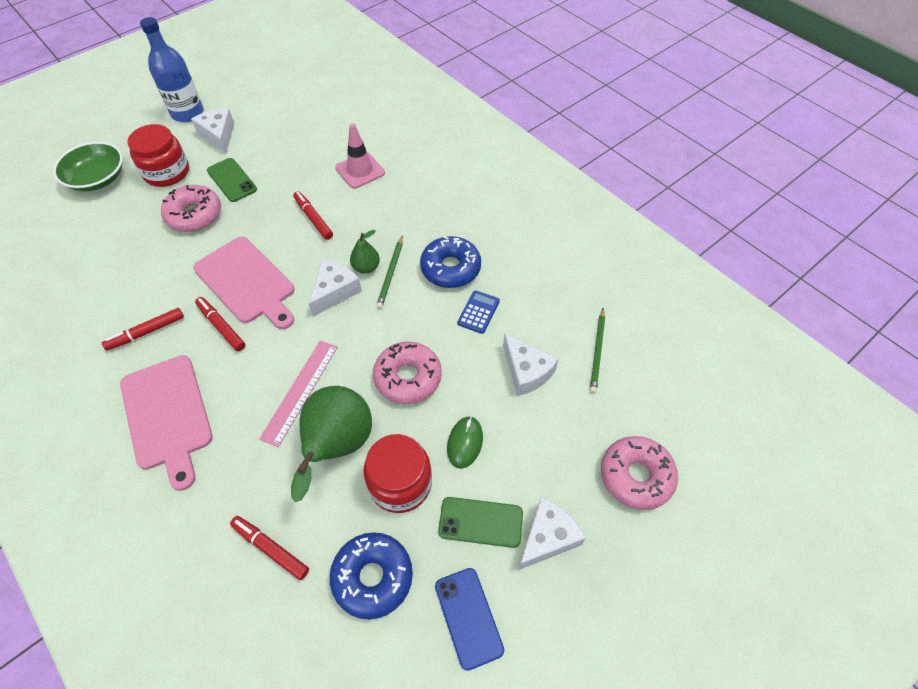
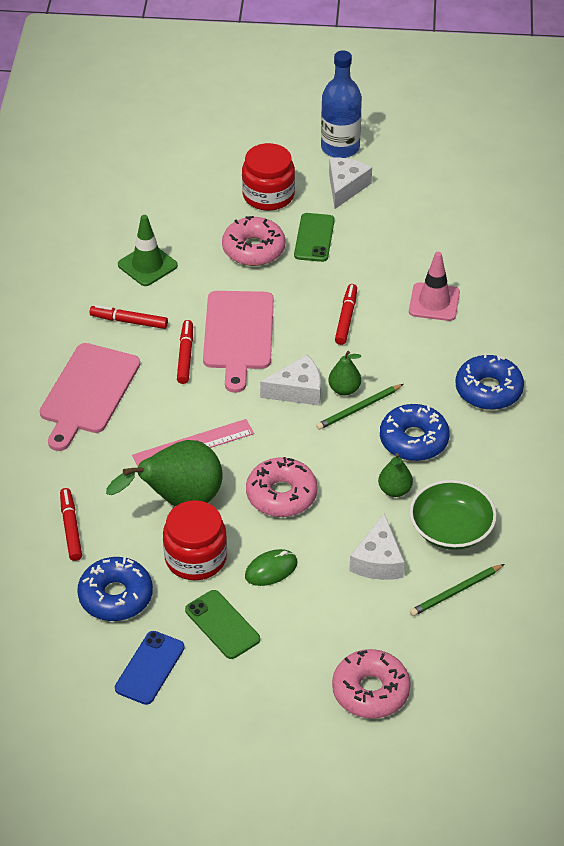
camera: 45 degrees right, 10 degrees down
green bowl [53,142,123,191] -> green bowl moved to [410,480,497,550]
blue calculator [457,290,500,334] -> green pear [378,453,413,497]
white cheese [518,497,586,570] -> none
none -> green traffic cone [118,215,178,286]
none -> blue donut [456,353,524,410]

